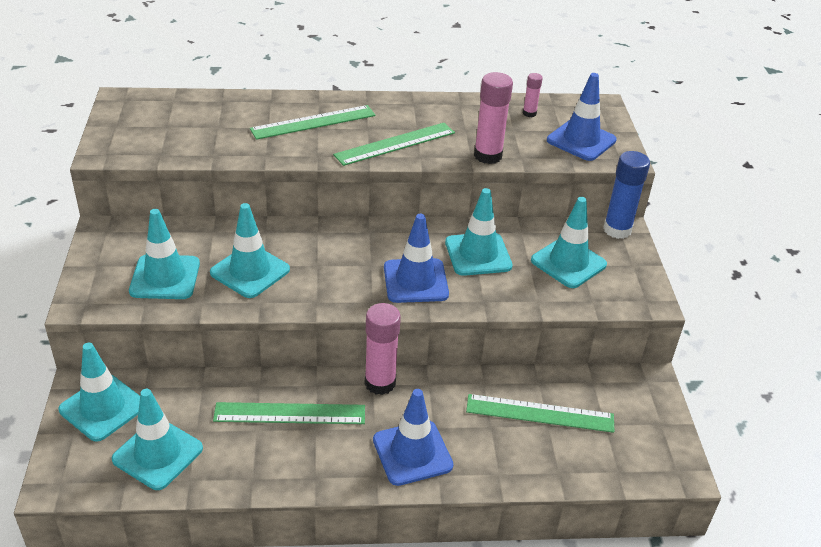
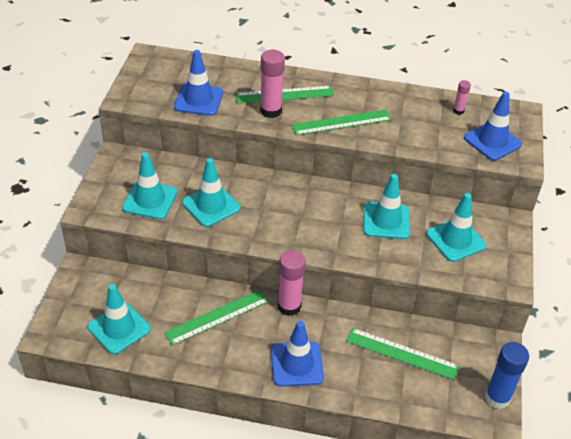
camera: 15 degrees right, 5 degrees up
turquoise traffic cone [58,343,140,442] -> none
green ruler [213,402,365,424] -> green ruler turned 45 degrees counterclockwise [164,290,269,346]
blue traffic cone [384,214,449,303] -> blue traffic cone moved to [174,50,223,116]
pink glue stick [474,72,513,164] -> pink glue stick moved to [260,50,285,118]
blue glue stick [603,151,650,239] -> blue glue stick moved to [485,342,529,409]

